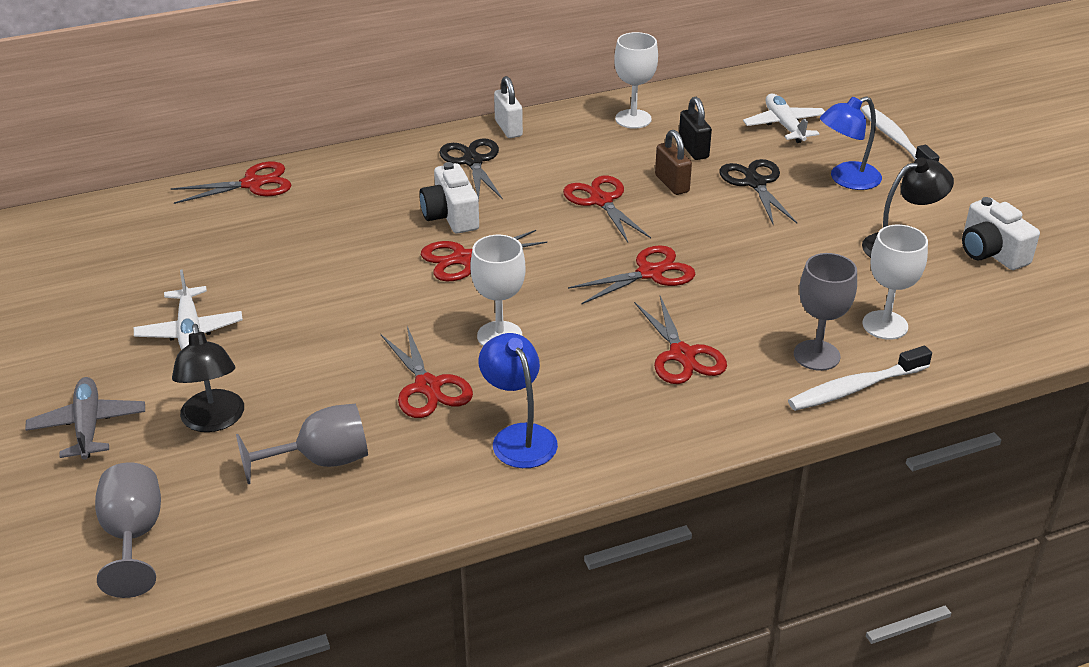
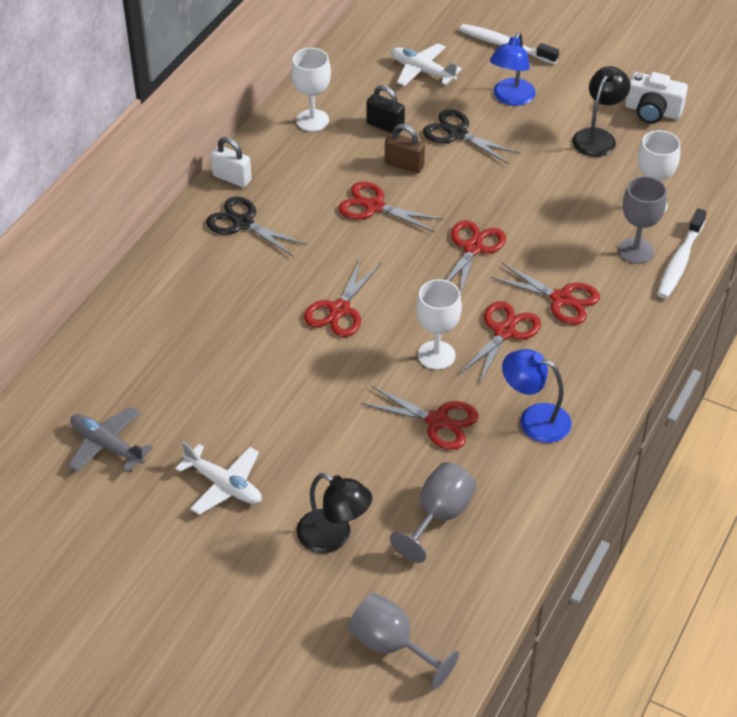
camera: 40 degrees left, 10 degrees up
grey plane [25,377,145,460] -> grey plane moved to [69,407,153,472]
red scissors [170,162,291,204] -> red scissors moved to [458,301,541,385]
white camera [419,162,479,233] -> none

